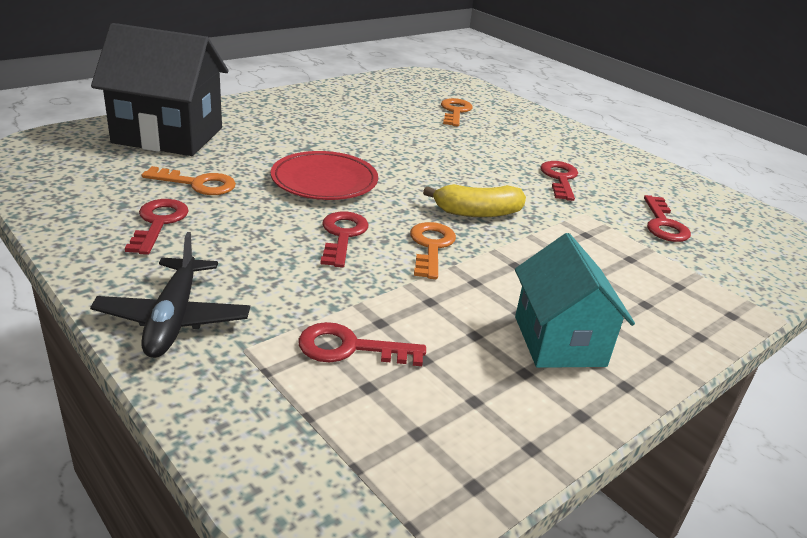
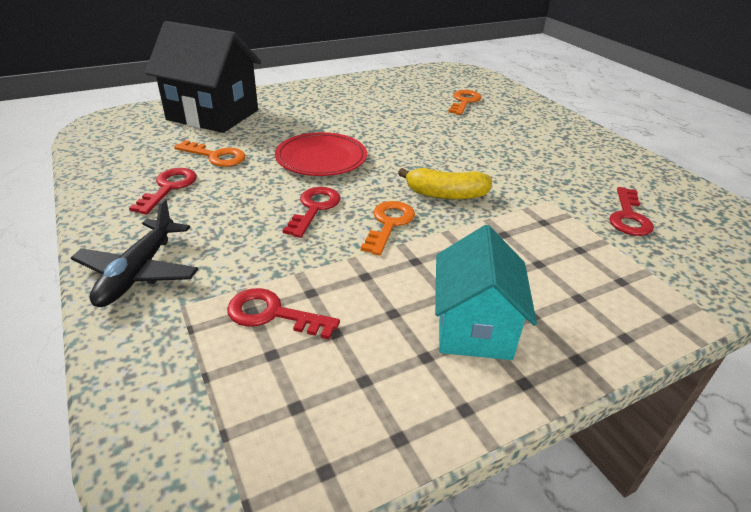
camera: 15 degrees right, 5 degrees up
red key [540,161,578,201] -> none

